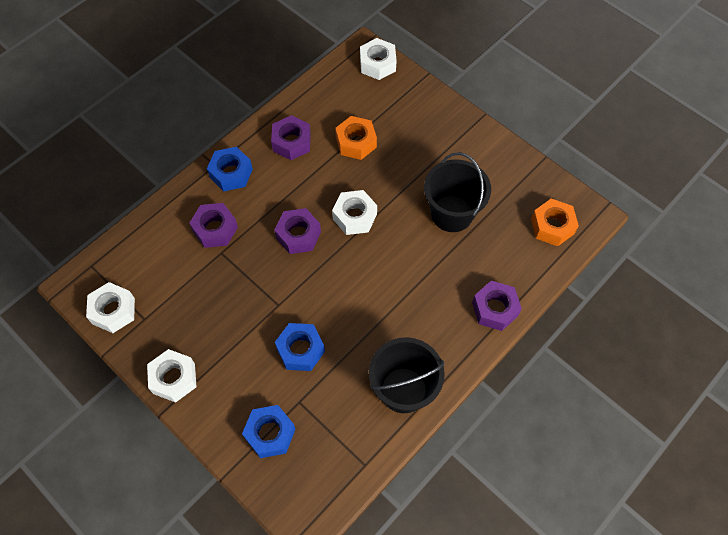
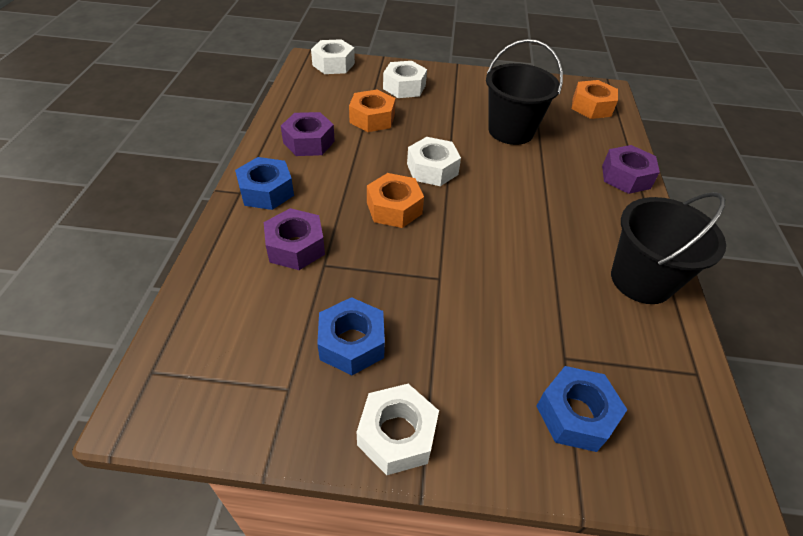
camera: 40 degrees left, 15 degrees down
white nut [86,282,135,333] -> white nut moved to [383,61,427,98]
purple nut [274,208,321,254] -> orange nut [367,173,424,228]
blue nut [275,323,325,371] -> blue nut moved to [317,297,385,375]

